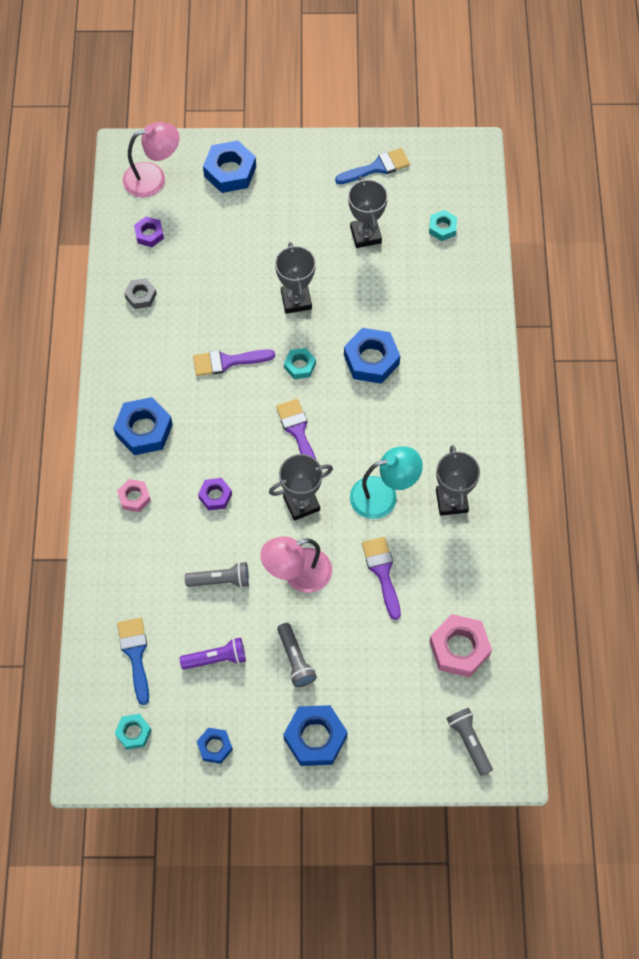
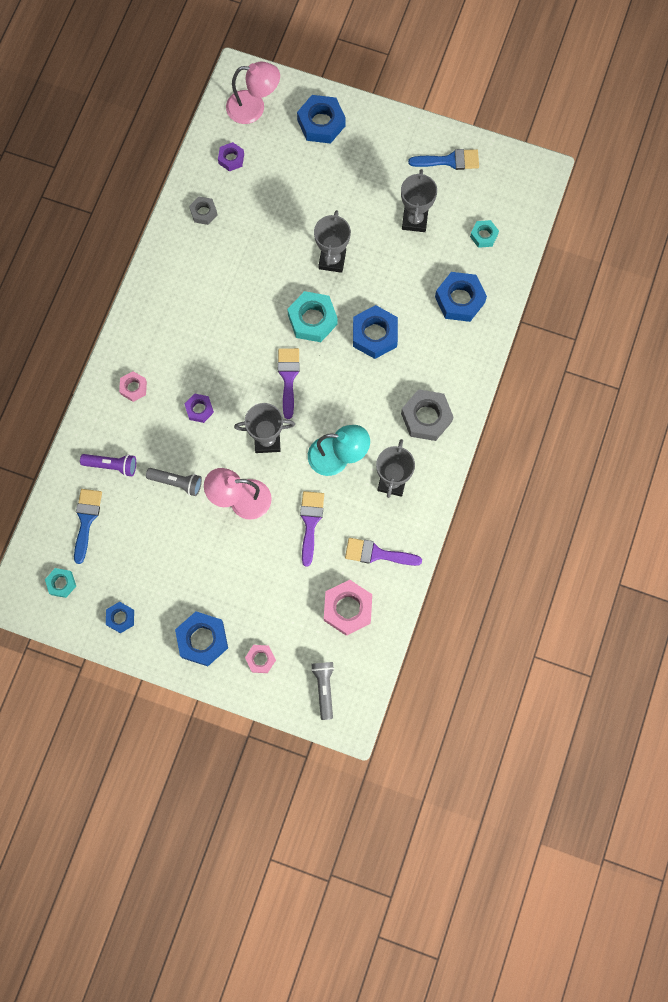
camera: 20 degrees right, 10 degrees up
blue nut [113,397,173,455] -> blue nut moved to [435,272,487,322]
purple flashlight [180,637,246,670] -> purple flashlight moved to [80,454,136,477]
purple brush [193,349,275,376] -> purple brush moved to [345,538,422,566]
grey flashlight [277,623,317,687] -> none
turquoise nut [284,348,316,379] -> turquoise nut [287,291,338,342], size x1.76
none -> pink nut [245,645,276,673]
none -> grey nut [401,389,453,441]

